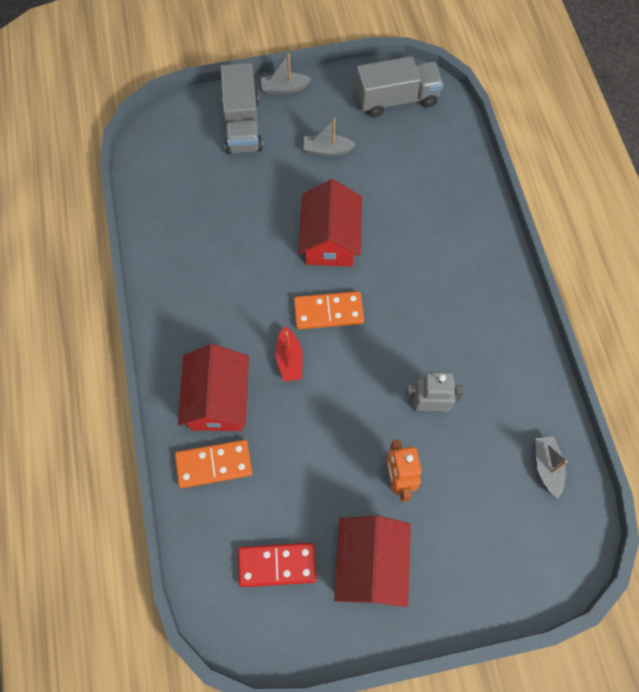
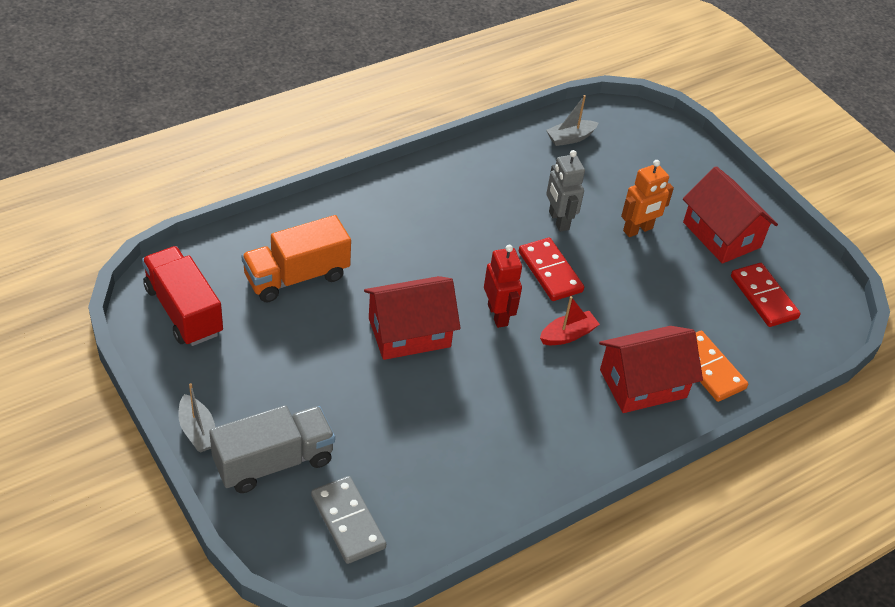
camera: 115 degrees left, 20 degrees down
orange domino [294,291,364,329] -> red robot [484,245,522,328]
grey boat [304,118,356,156] -> none
red house [334,515,411,607] -> red house turned 75 degrees clockwise [683,166,778,264]
grey truck [356,56,443,117] -> red truck [142,246,223,346]
none -> orange truck [241,215,351,302]
none -> grey domino [311,476,386,564]
none -> red domino [519,238,584,301]

